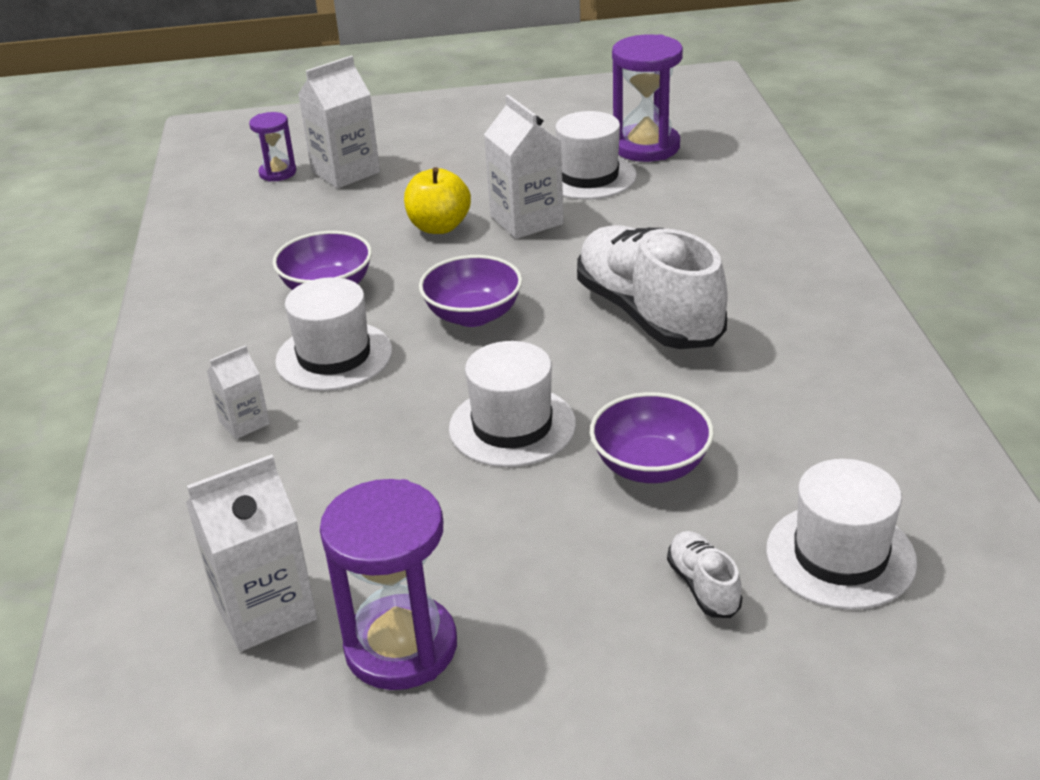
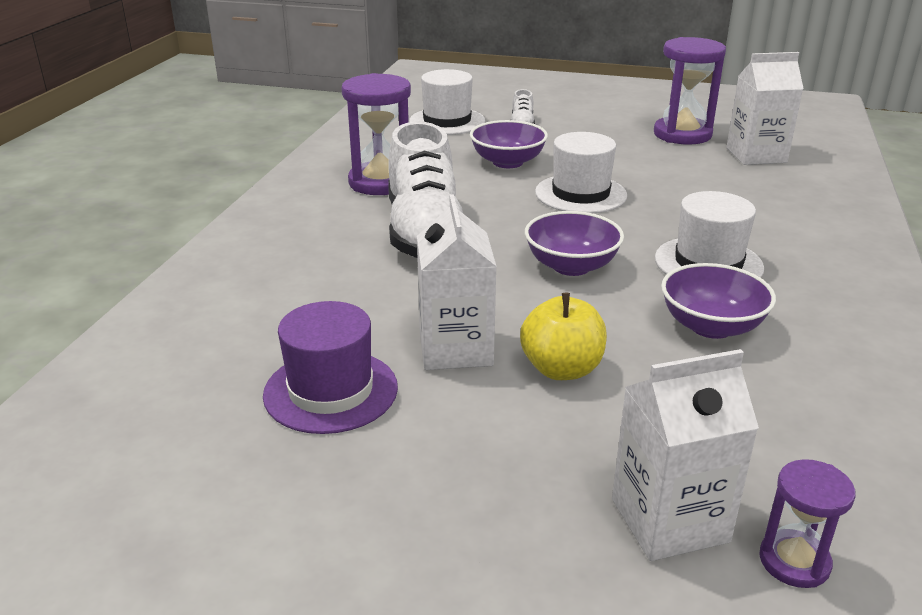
camera: 160 degrees left, 5 degrees down
white carton [207,345,270,439] -> none
white hat [555,111,637,199] -> purple hat [263,301,398,434]
purple hourglass [612,34,683,162] -> purple hourglass moved to [341,73,411,195]

